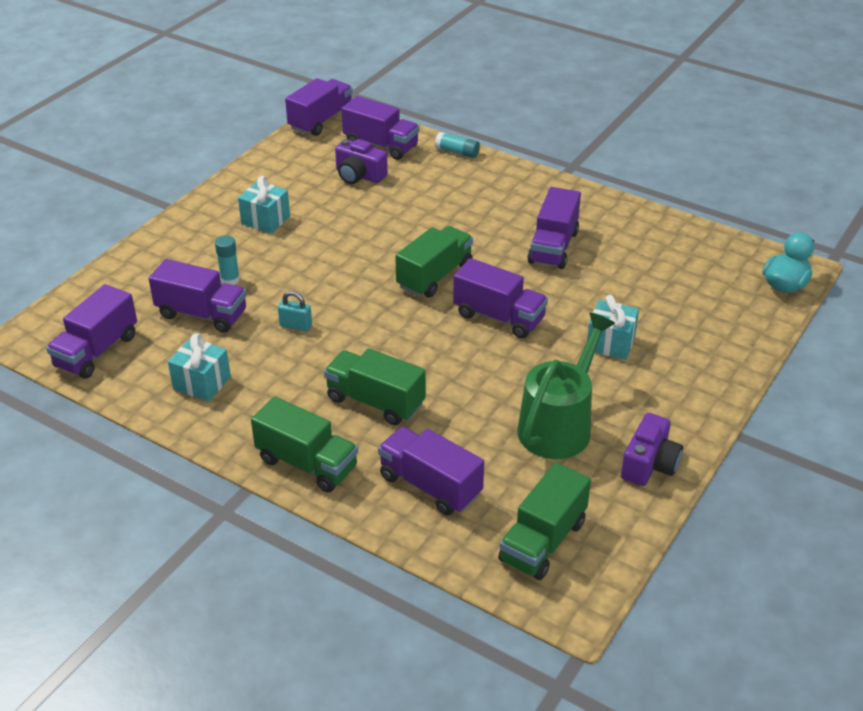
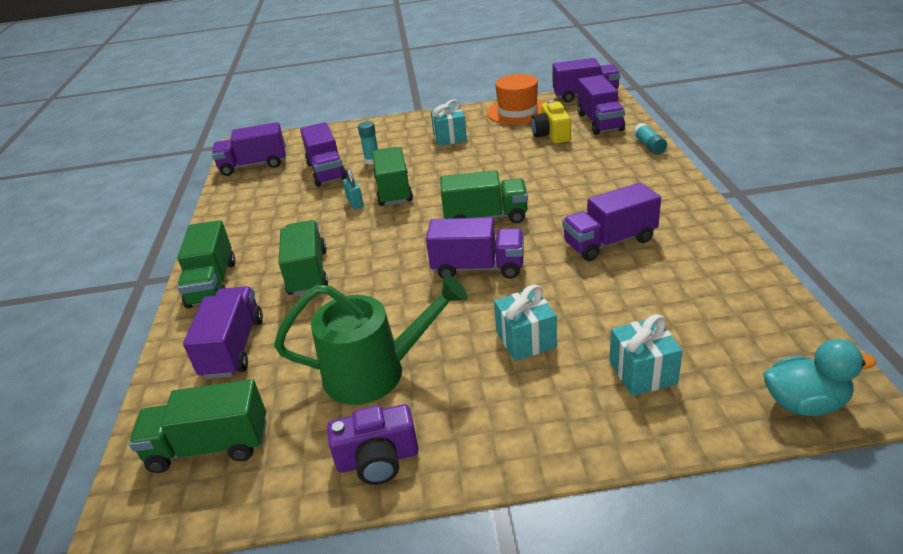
camera: 55 degrees right, 5 degrees down
turquoise gift [168,333,231,402] -> turquoise gift moved to [609,314,683,396]
purple camera [335,139,388,184] -> yellow camera [531,100,571,144]
purple truck [453,258,548,338] -> purple truck turned 75 degrees counterclockwise [426,218,524,279]
none -> green truck [372,147,413,206]
none -> orange hat [487,74,545,125]

